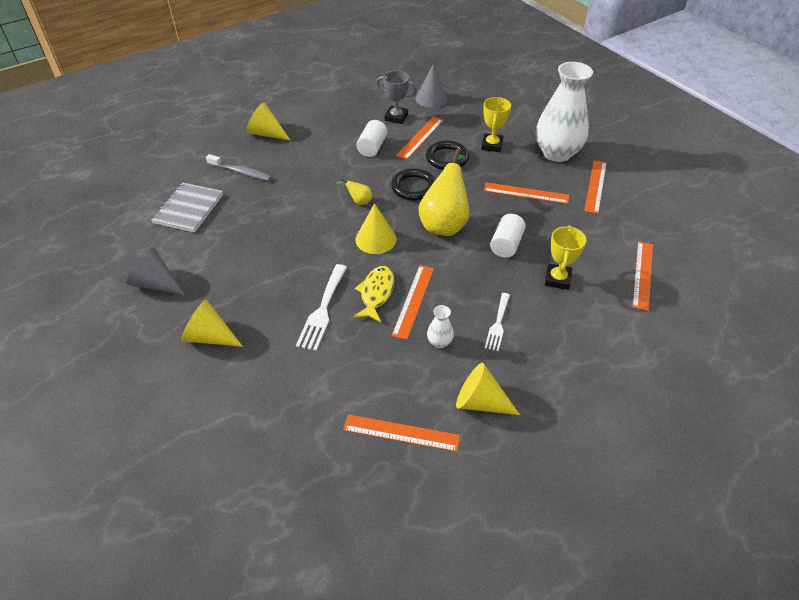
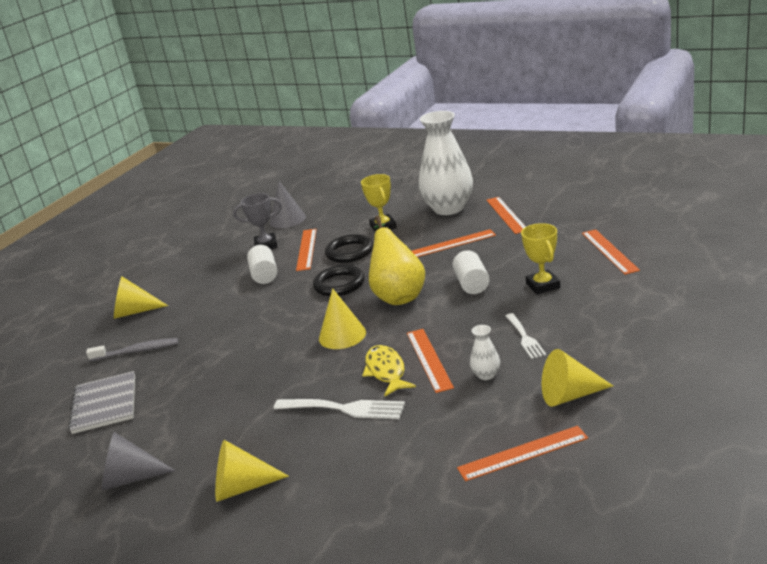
camera: 25 degrees left, 20 degrees down
white fork [296,264,347,351] -> white fork turned 60 degrees counterclockwise [274,399,405,419]
yellow pear [336,178,372,205] -> none

